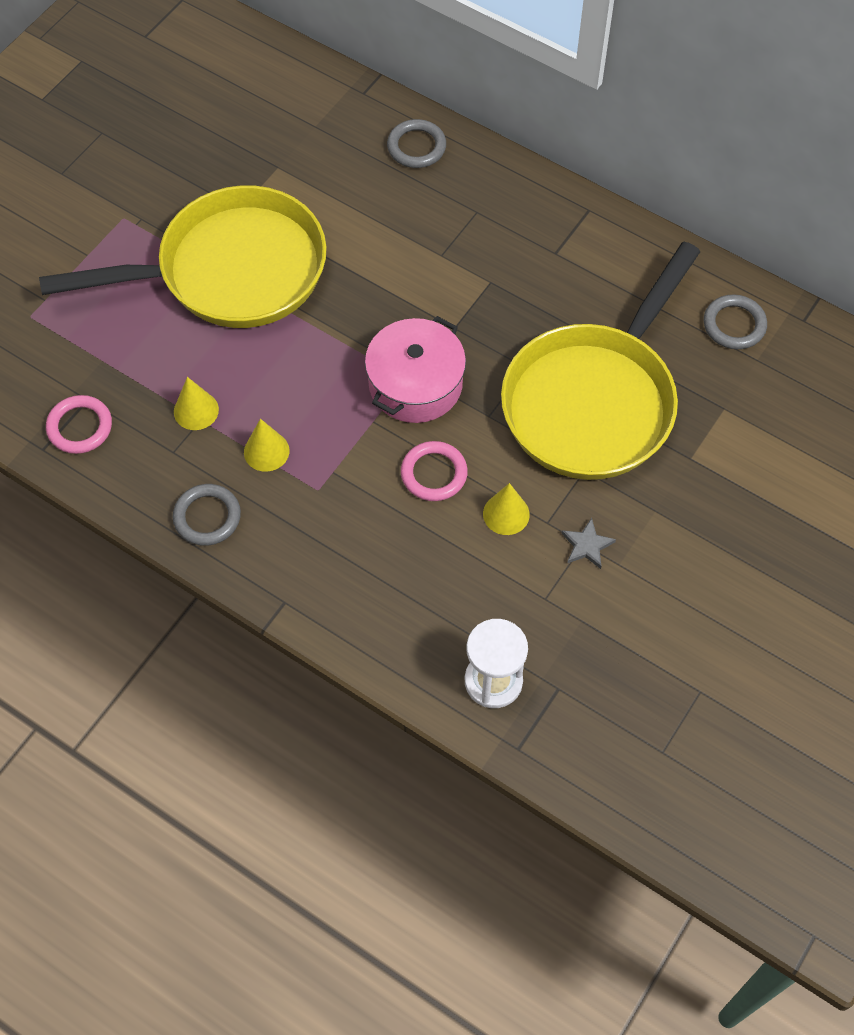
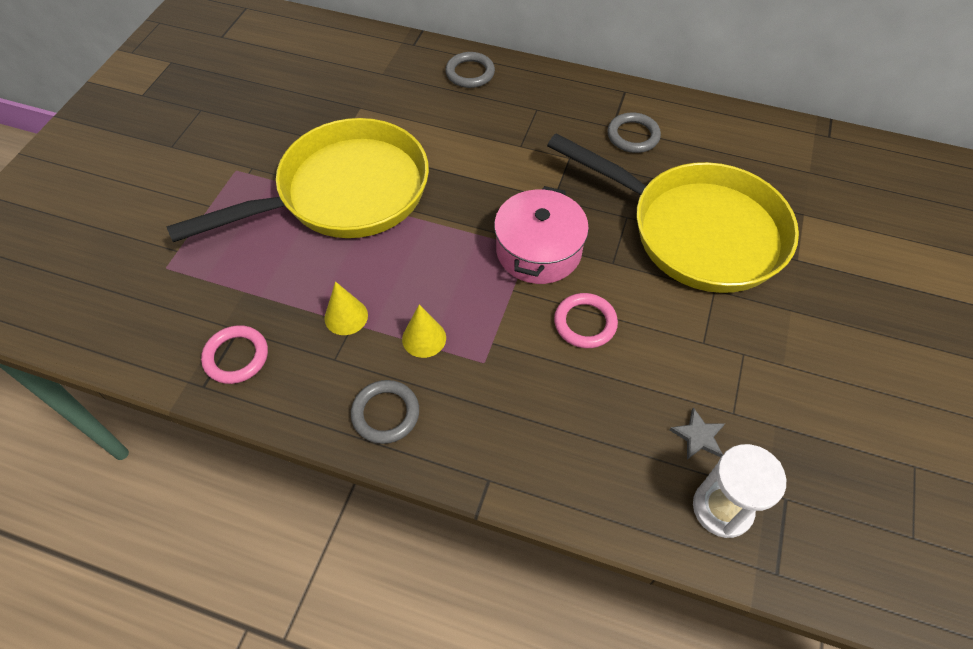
camera: 15 degrees left, 5 degrees down
yellow cone [483,483,530,535] -> none
yellow pan [501,242,700,480] -> yellow pan turned 75 degrees counterclockwise [547,133,799,293]
grey star [561,518,616,569] -> grey star moved to [670,407,725,460]
grey ring [704,294,767,349] -> grey ring moved to [607,112,661,153]

